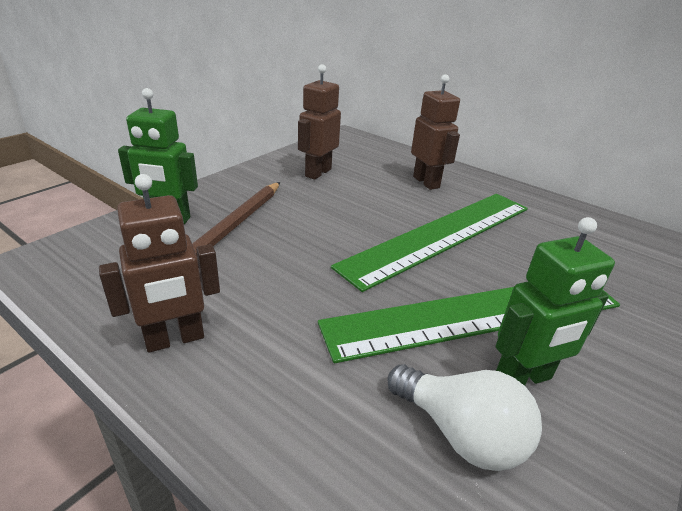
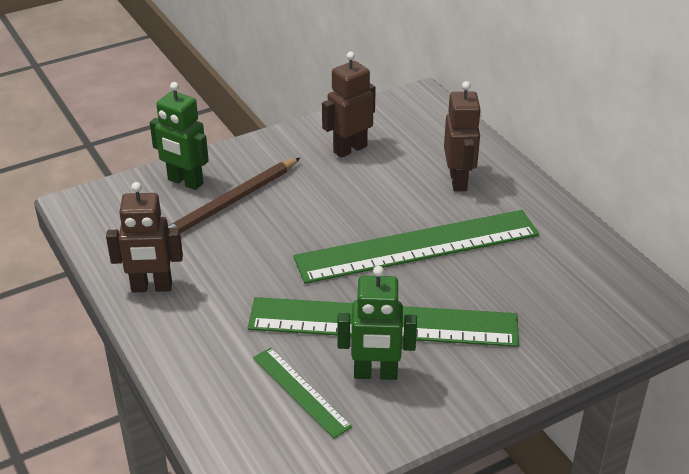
camera: 25 degrees right, 5 degrees up
white light bulb [388,365,542,471] -> green ruler [253,347,352,438]

